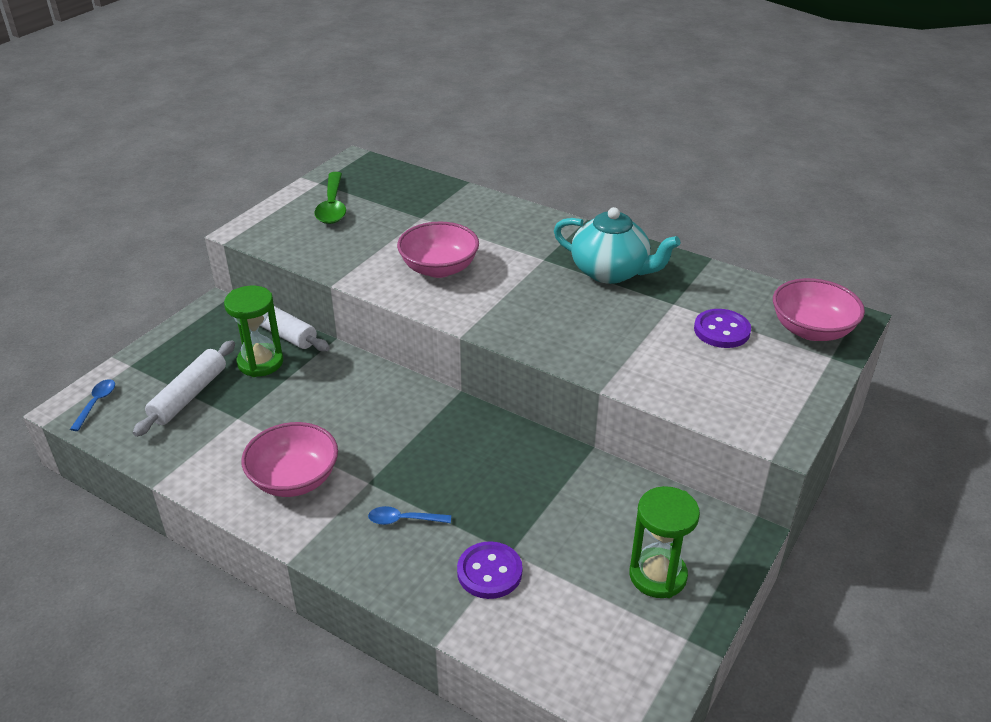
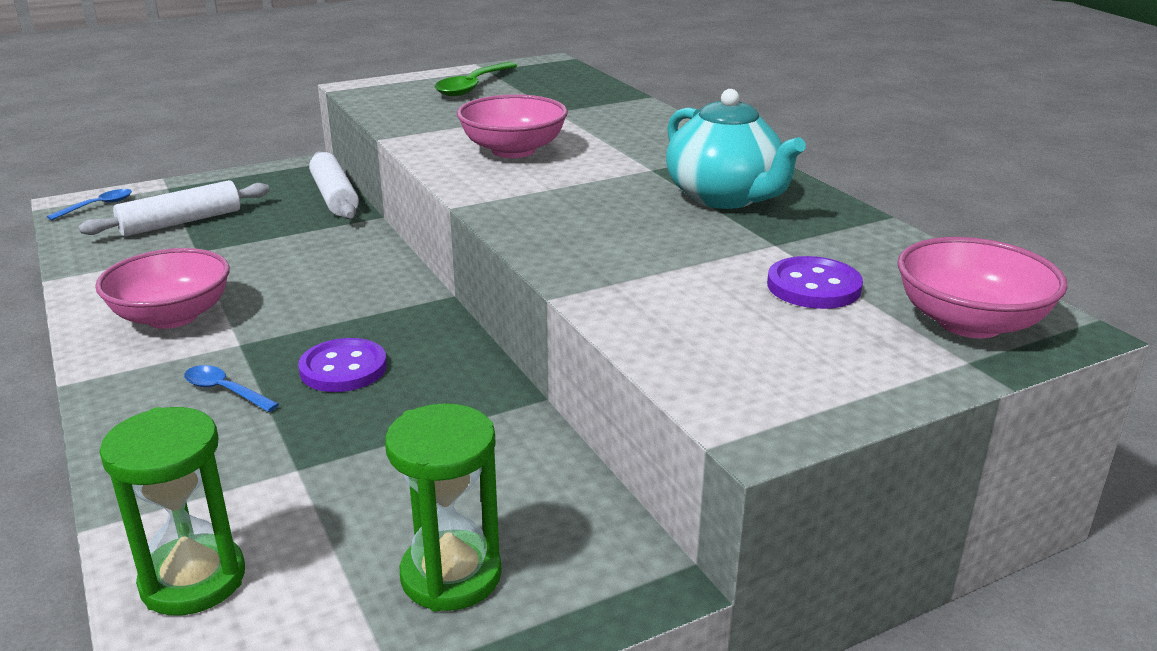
camera: 30 degrees right, 10 degrees down
green hourglass [224,286,283,377] -> green hourglass moved to [100,407,245,615]
purple button [457,541,522,599] -> purple button moved to [298,338,387,392]

